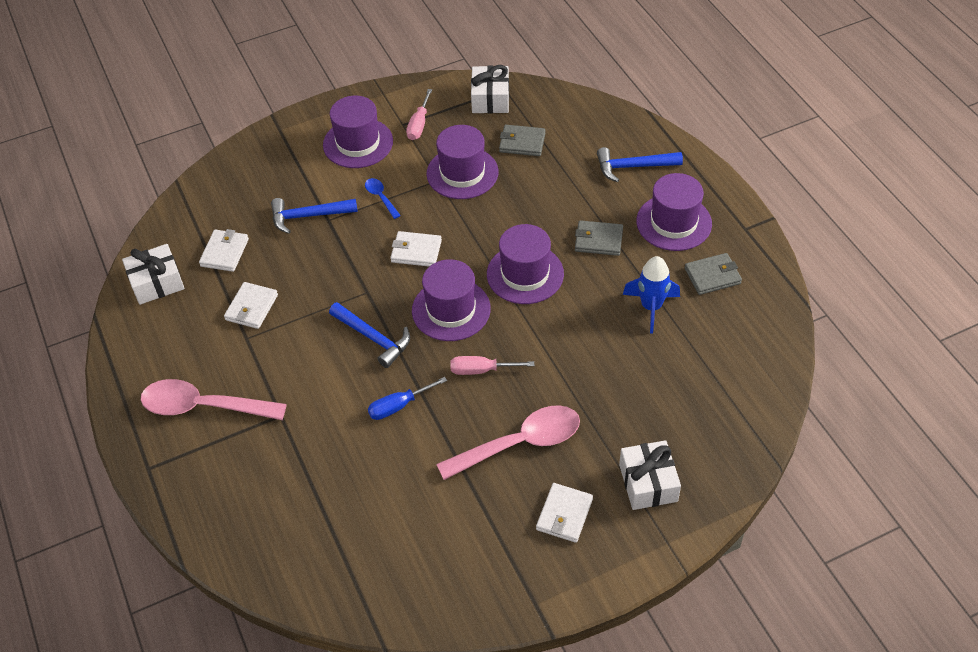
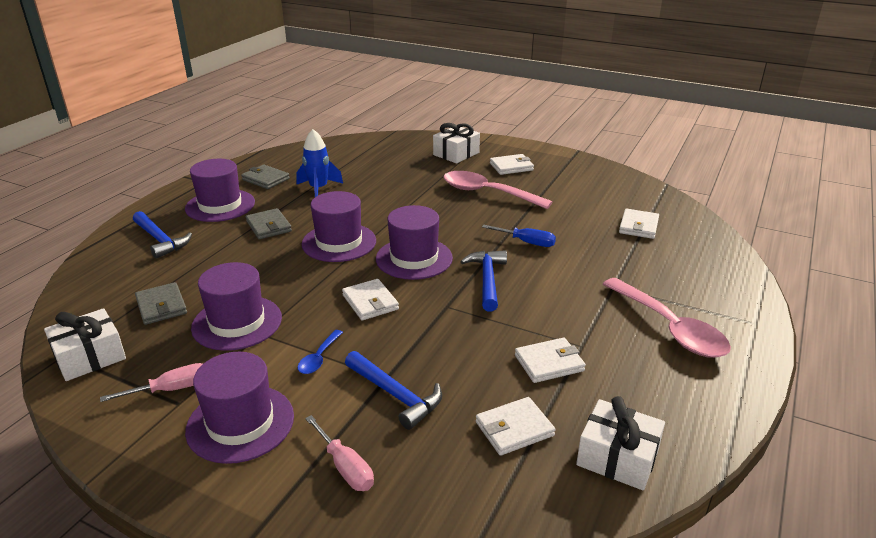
camera: 130 degrees left, 20 degrees down
pink screwdriver [450,356,534,375] -> pink screwdriver moved to [305,415,374,491]
none -> white wallet [619,209,659,239]

